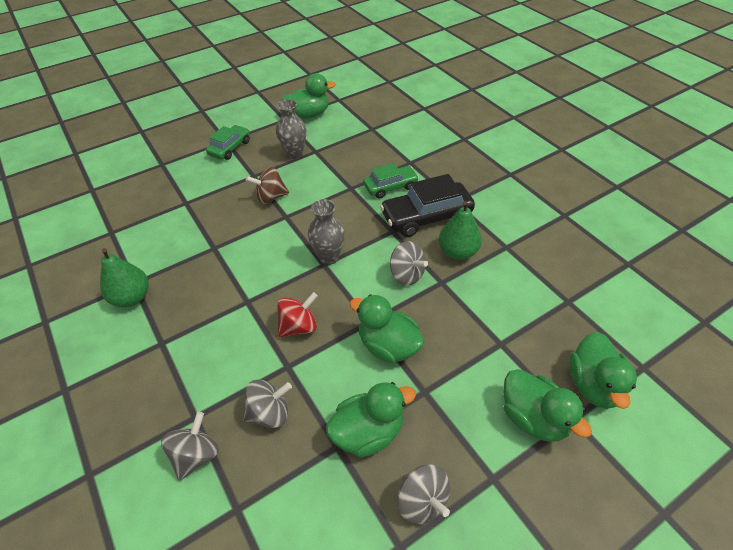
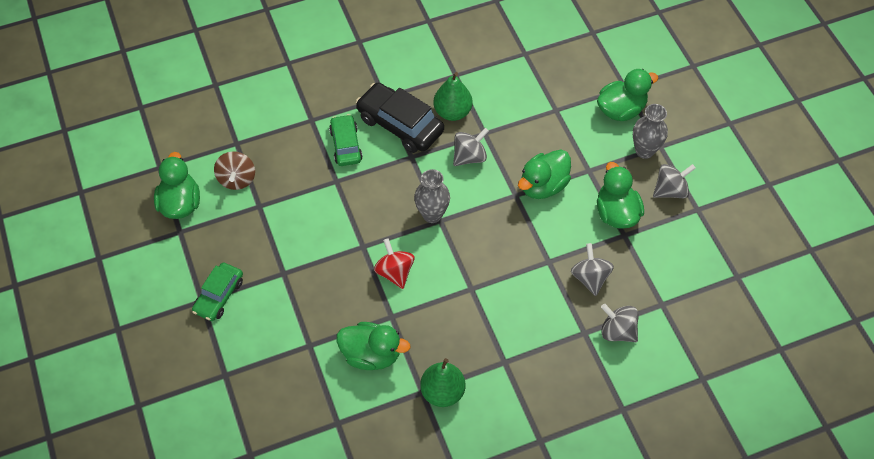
camera: 80 degrees left, 10 degrees up
green car [206,125,250,160] -> green car turned 105 degrees counterclockwise [192,263,243,321]
brown spinning top [246,167,289,204] -> brown spinning top moved to [214,151,255,190]
grey vase [276,99,306,159] -> grey vase moved to [633,104,668,159]
red spinning top [277,292,318,337] -> red spinning top moved to [374,238,415,289]
black car [380,174,475,237] -> black car turned 135 degrees clockwise [356,83,444,153]
green duck [569,332,637,409] -> green duck moved to [337,322,411,370]

